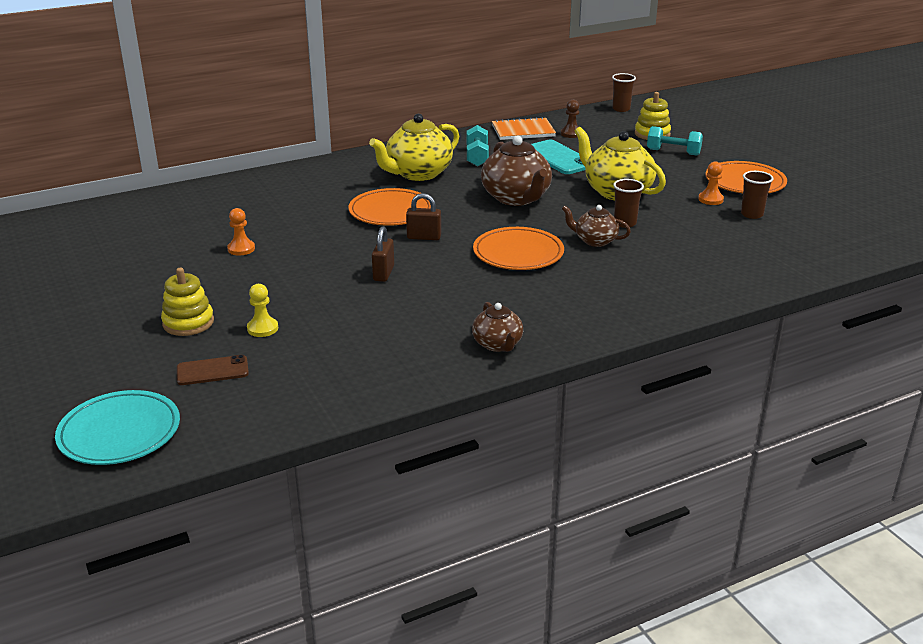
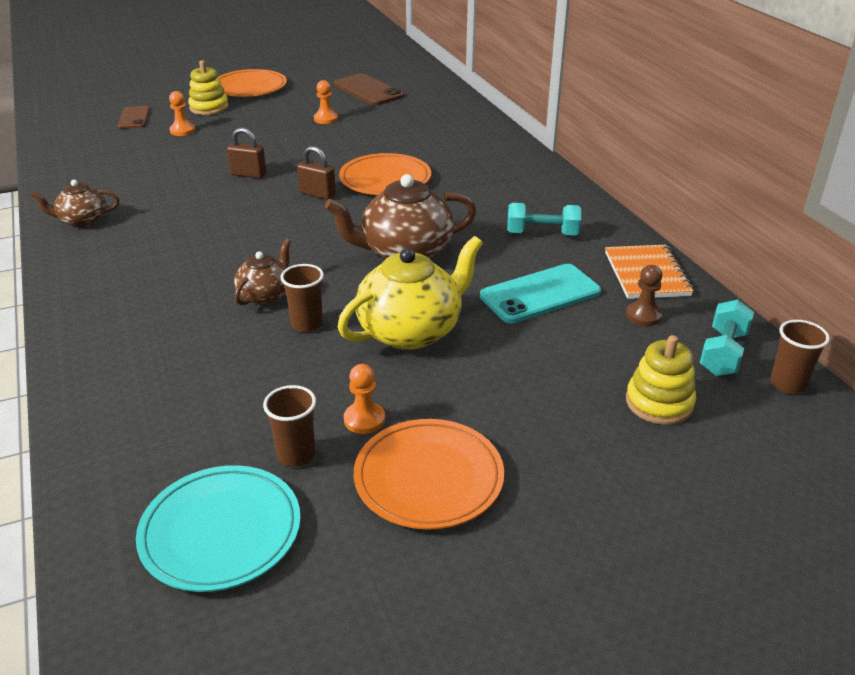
camera: 95 degrees right, 5 degrees up
turquoise plate [55,390,180,465] -> turquoise plate moved to [136,465,301,592]
yellow pawn [247,284,278,337] -> orange pawn [169,91,195,136]
yellow teapot [369,114,459,181] -> none
brown padlock [406,193,441,240] -> brown padlock turned 75 degrees counterclockwise [297,146,336,200]
orange plate [473,227,564,270] -> orange plate moved to [218,69,287,97]
turquoise dumbbell [647,126,703,156] -> turquoise dumbbell moved to [700,300,754,376]
none -> brown phone [334,73,404,105]

